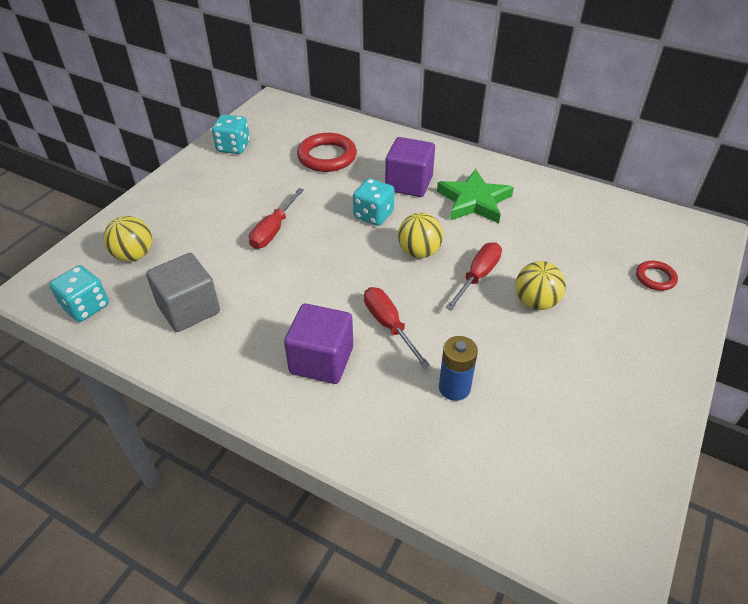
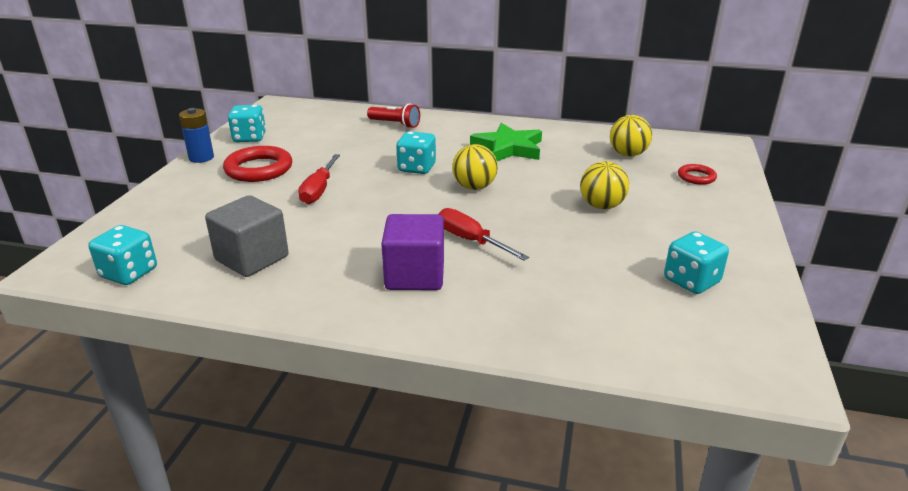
camera: 15 degrees left, 15 degrees down
yellow ball [103,216,152,262] -> yellow ball moved to [610,115,652,156]
red ring [297,133,357,172] -> red ring moved to [223,146,292,182]
purple cube [385,137,435,197] -> none
blue battery [439,336,478,401] -> blue battery moved to [179,108,214,163]
red screwdriver [445,242,502,311] -> none
none -> red flashlight [367,103,420,128]
none -> turquoise dice [664,231,729,294]

